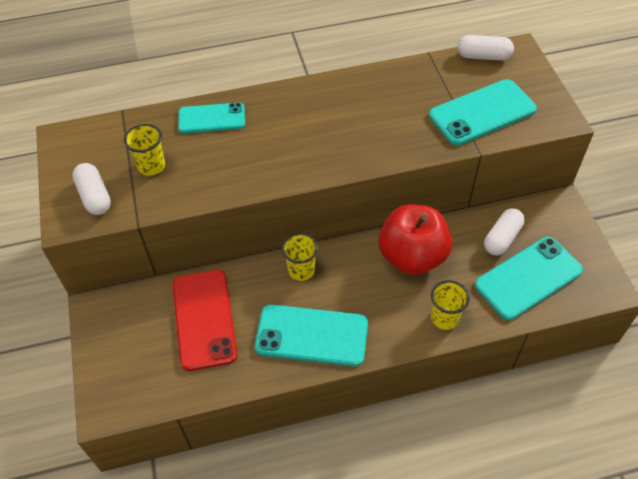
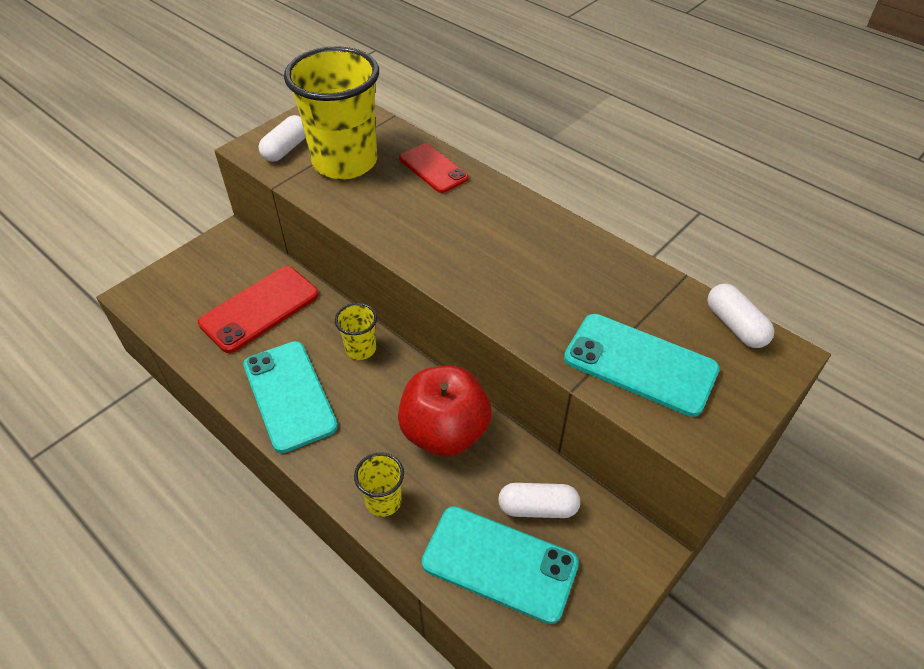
camera: 55 degrees right, 5 degrees down
yellow cup [124,124,165,176] -> yellow cup [284,46,379,180], size x2.25
turquoise phone [178,103,245,133] -> red phone [399,143,469,193]

